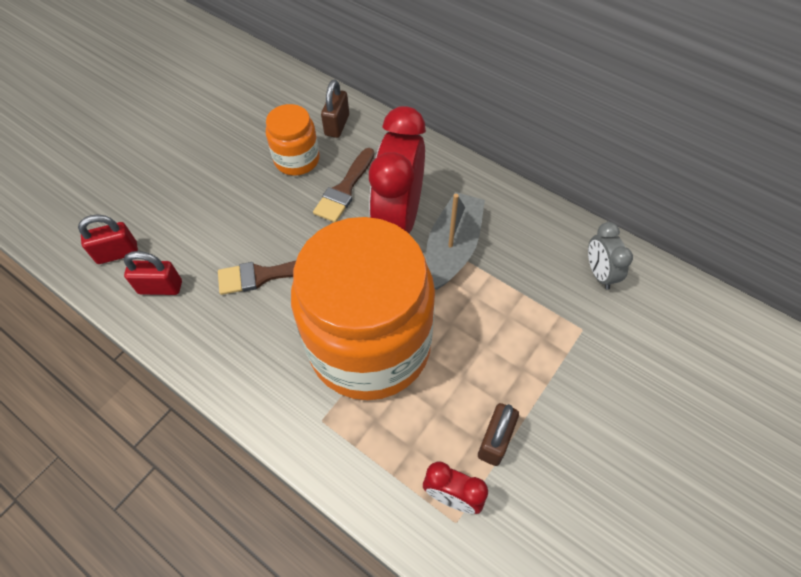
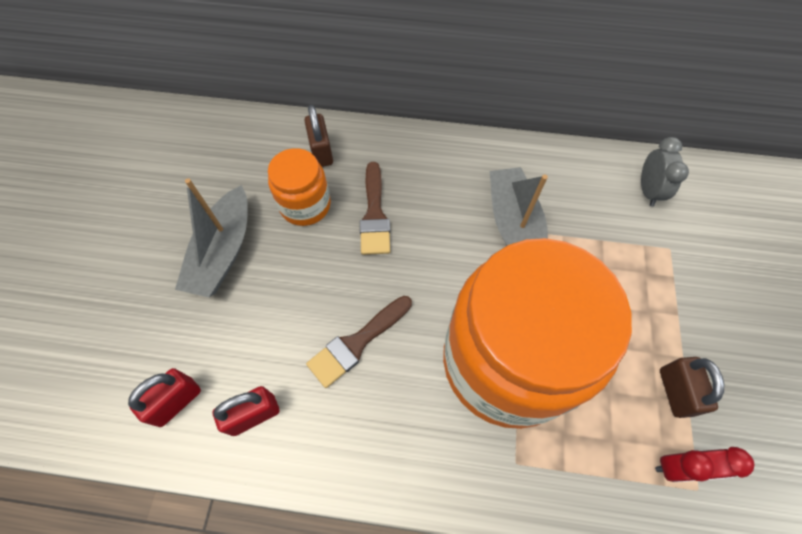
camera: 30 degrees left, 5 degrees up
red clock [369,106,426,234] -> none
grey clock [588,222,633,290] -> grey clock turned 135 degrees counterclockwise [641,137,689,206]
none -> grey boat [175,178,248,297]

